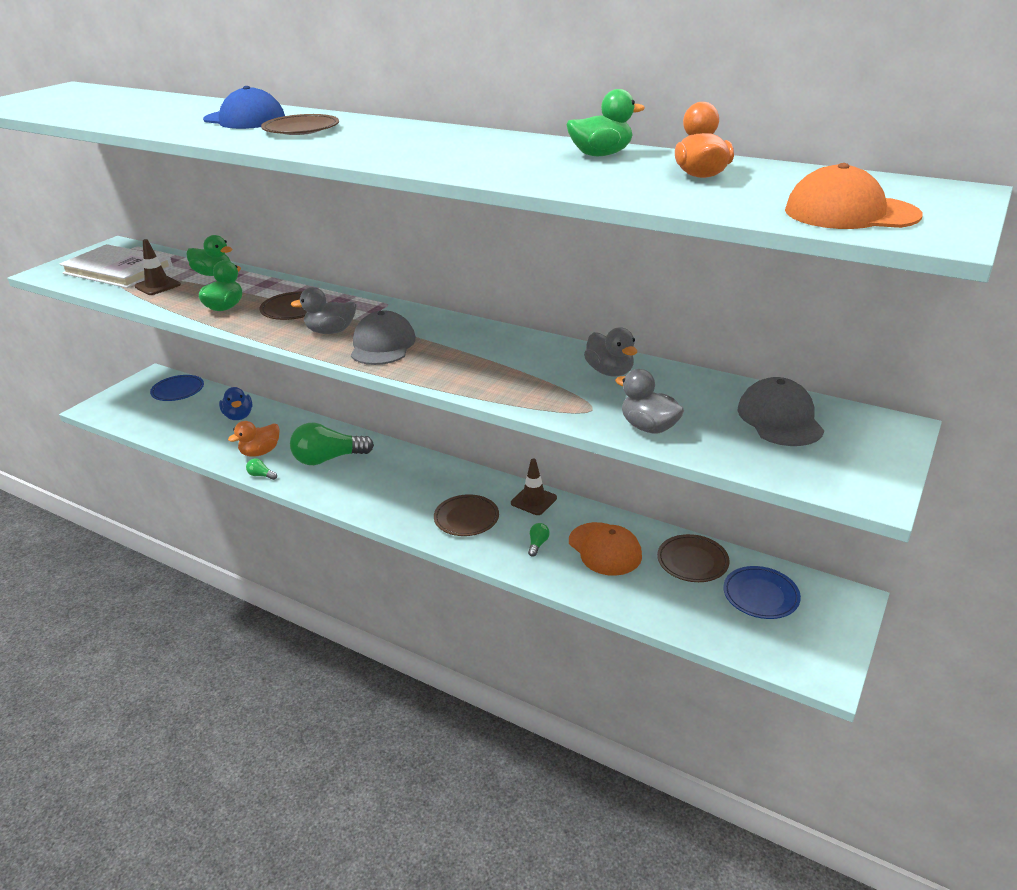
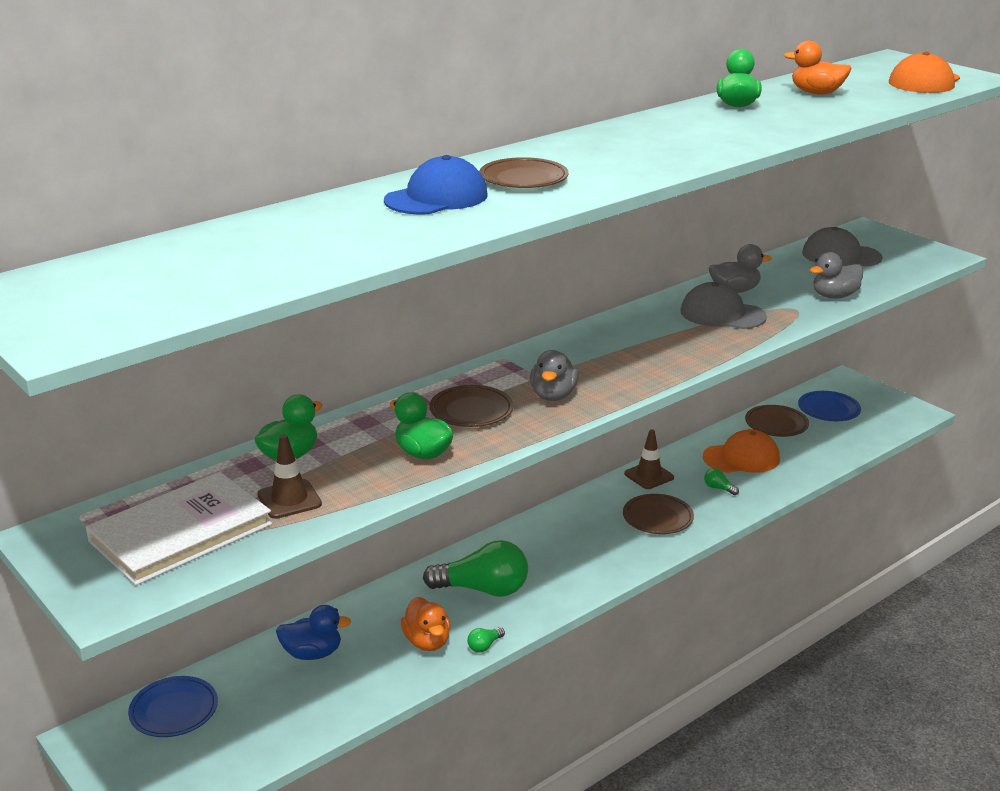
camera: 70 degrees left, 5 degrees down
green light bulb [290,423,374,465] -> green light bulb turned 90 degrees counterclockwise [423,540,528,597]
grey cap [351,310,416,365] -> grey cap moved to [680,282,767,329]

